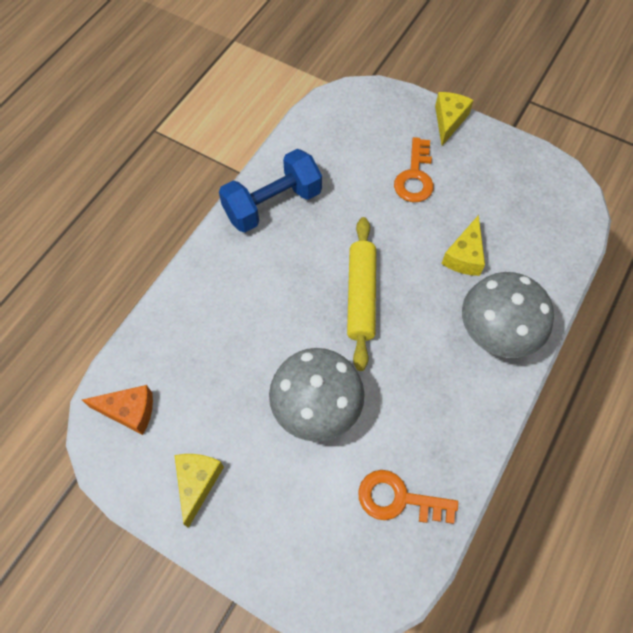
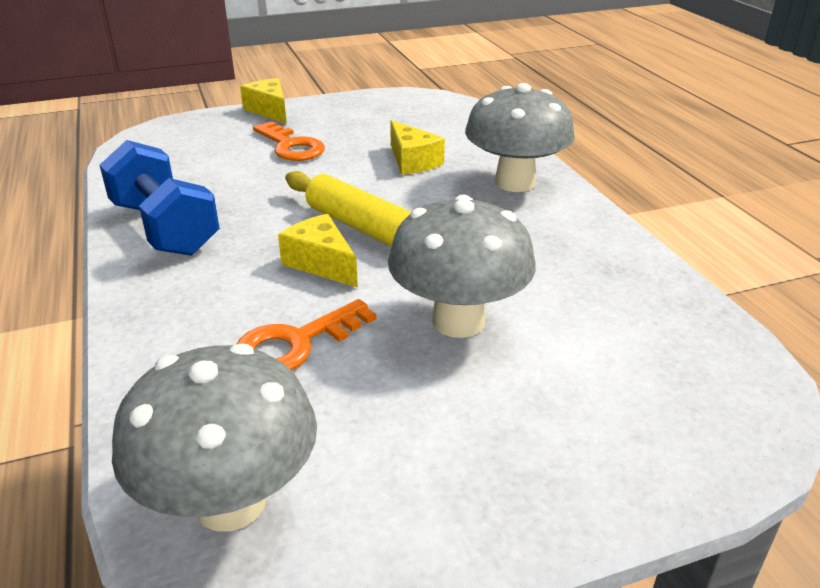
camera: 50 degrees left, 30 degrees down
orange cheese [82,385,153,435] -> grey mushroom [112,344,317,531]
yellow cheese [174,454,224,528] -> yellow cheese moved to [278,214,358,288]
blue dumbbell [219,149,322,233] -> blue dumbbell turned 45 degrees counterclockwise [100,140,220,256]
orange key [358,470,458,524] -> orange key moved to [236,299,376,370]

